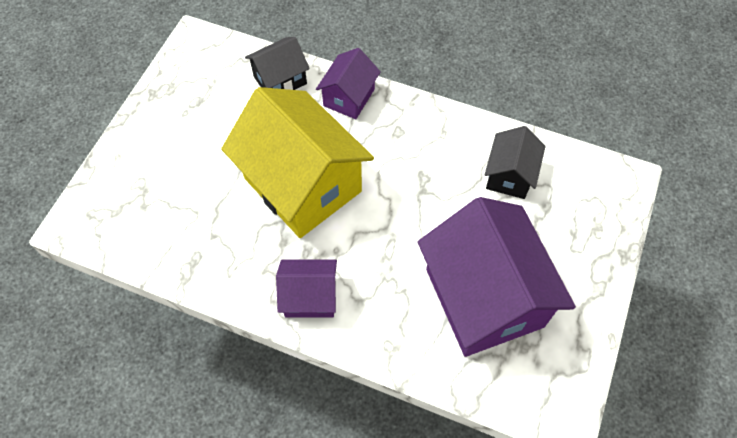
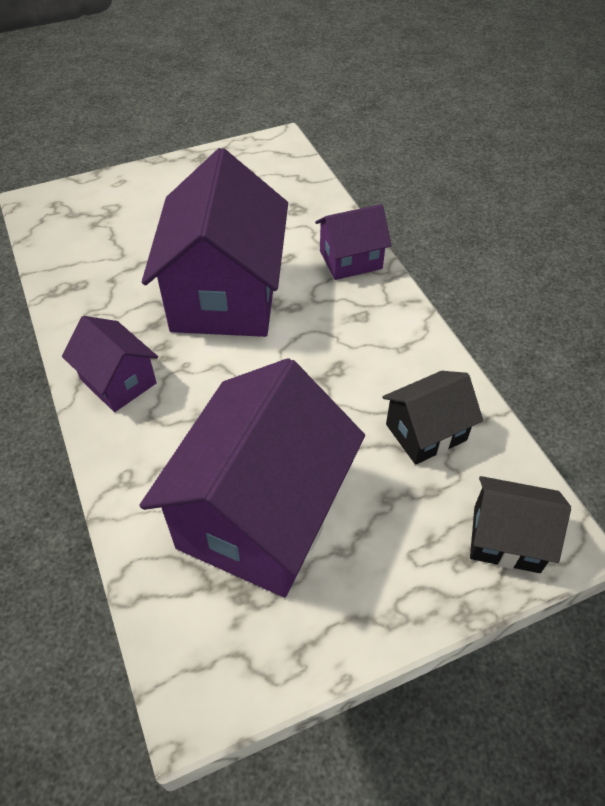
camera: 45 degrees right, 10 degrees down
yellow house [221,87,374,238] -> purple house [142,148,288,337]
black house [245,37,310,90] -> black house moved to [470,476,571,573]

